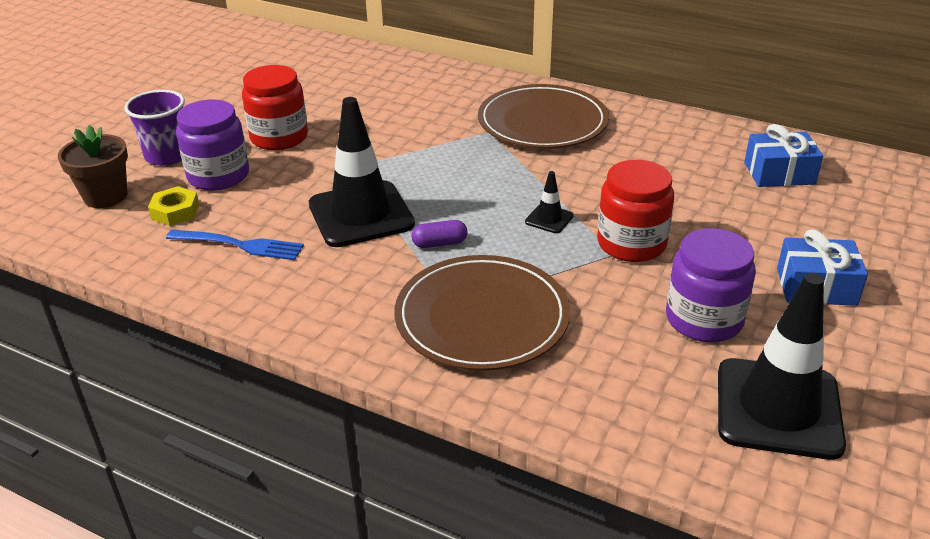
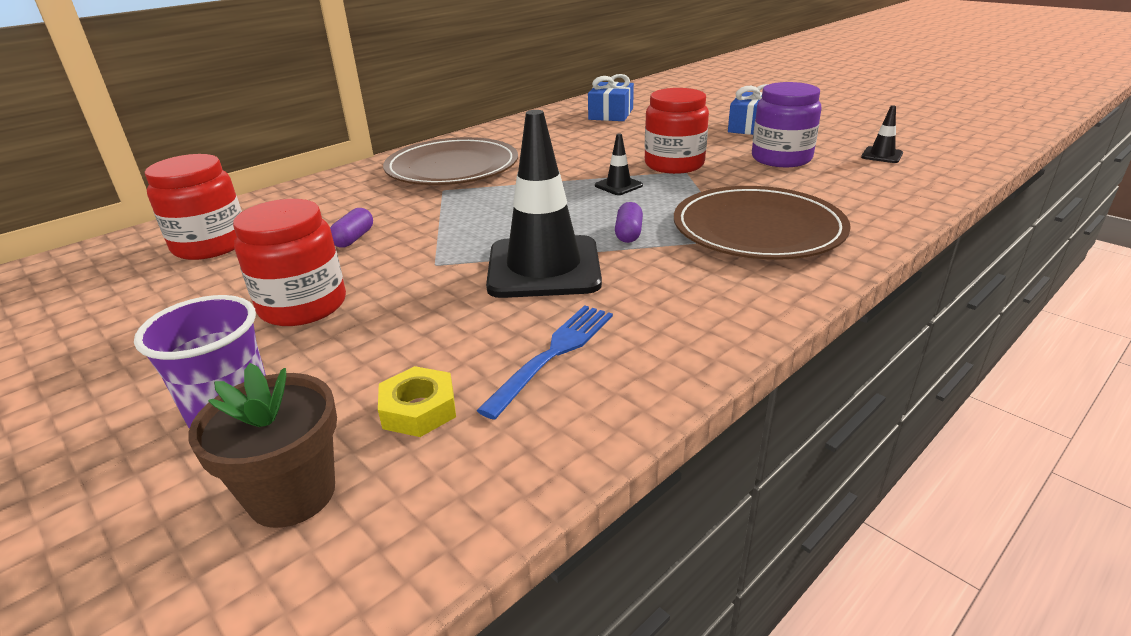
camera: 70 degrees left, 5 degrees down
purple jar [176,99,249,191] -> none
black traffic cone [718,273,846,460] -> black traffic cone [861,105,903,163], size x0.43
none -> red jar [145,154,242,260]
none -> purple capsule [330,208,373,248]

